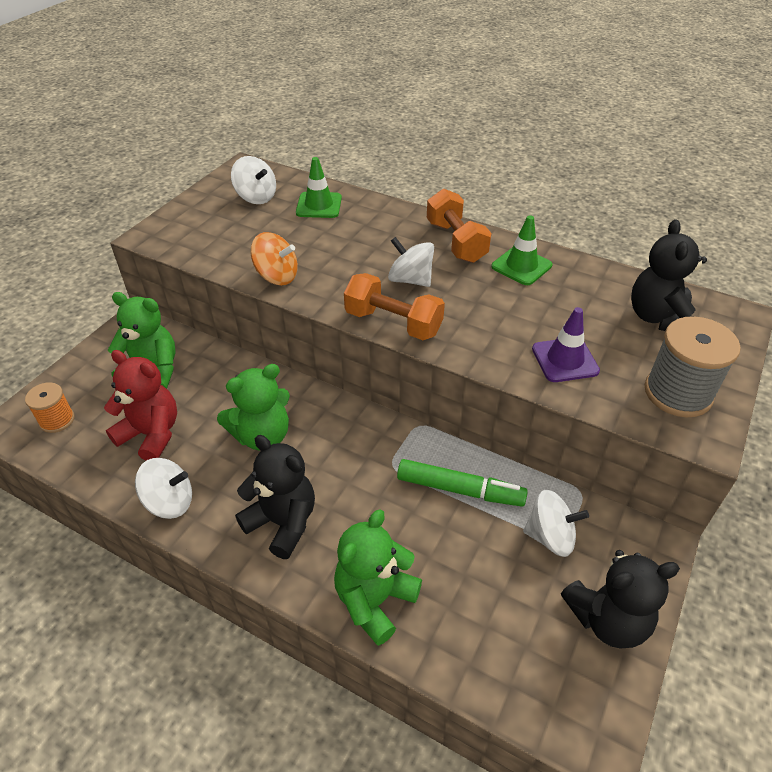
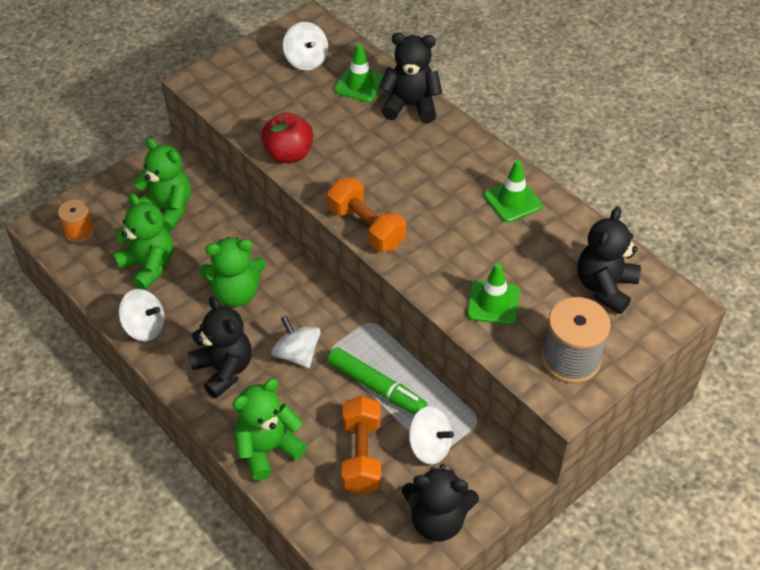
camera: 20 degrees right, 5 degrees up
red teddy bear [104,350,177,461] -> green teddy bear [113,193,173,290]
orange spinning top [251,232,298,285] -> red apple [261,112,313,163]
white spinning top [388,237,434,287] -> white spinning top moved to [272,316,320,368]
orange dumbbell [427,189,491,263] -> orange dumbbell moved to [342,396,381,494]
purple traffic cone [532,307,600,382] -> green traffic cone [467,263,520,325]
none -> black teddy bear [379,33,442,123]

